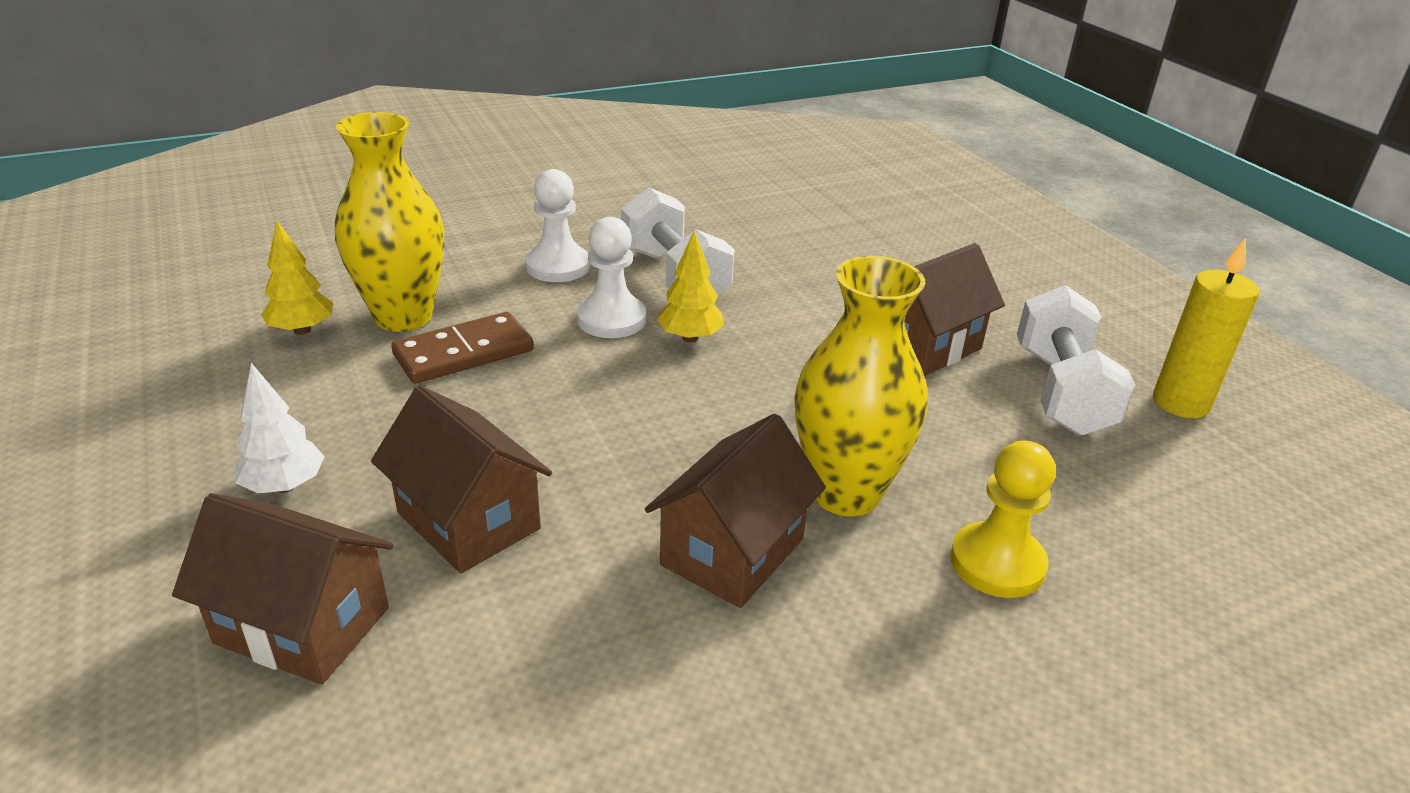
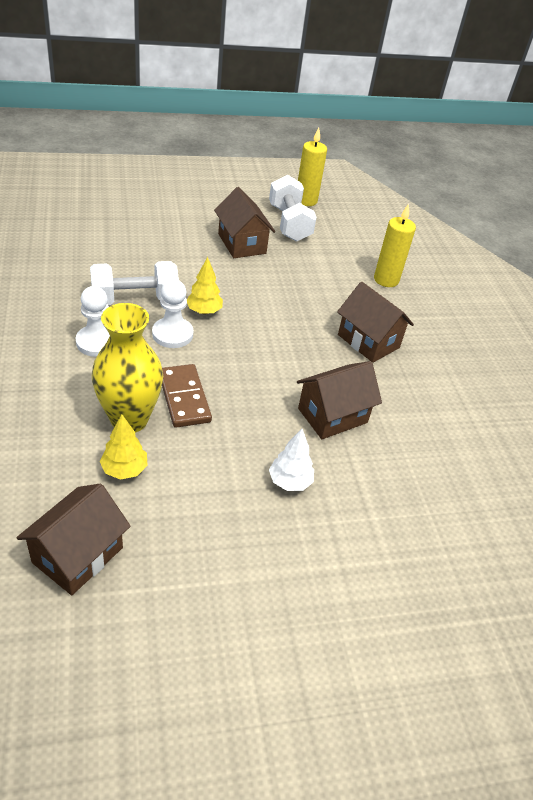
camera: 80 degrees left, 10 degrees up
brown house [172,493,393,685] -> brown house moved to [16,484,131,595]
yellow vase [795,256,927,517] -> none
yellow pawn [950,441,1056,598] -> yellow candle [374,204,416,287]
white dumbbell [1017,285,1136,436] -> white dumbbell turned 60 degrees clockwise [269,175,317,242]

